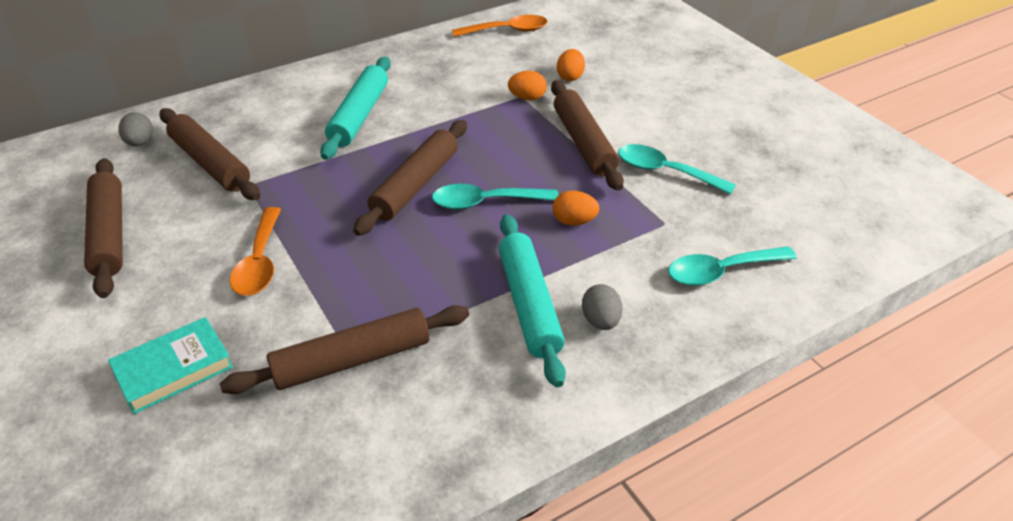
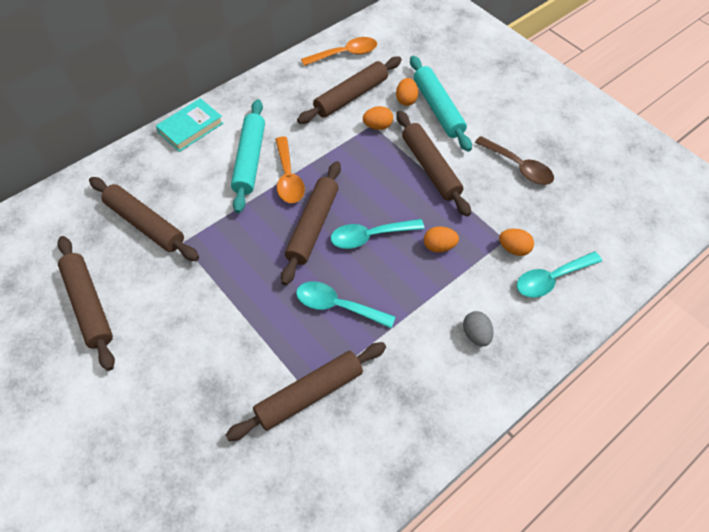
camera: 10 degrees left, 15 degrees up
turquoise book [108,317,233,414] -> turquoise book moved to [156,98,223,152]
grey egg [118,112,153,146] -> none
orange spoon [230,207,281,296] -> orange spoon moved to [275,137,305,203]
turquoise rolling pin [499,214,566,387] -> turquoise rolling pin moved to [410,56,472,152]
turquoise spoon [618,144,736,195] -> turquoise spoon moved to [296,282,395,328]
none -> brown rolling pin [297,56,402,124]
none -> brown spoon [475,136,554,185]
none -> orange egg [499,229,534,256]

